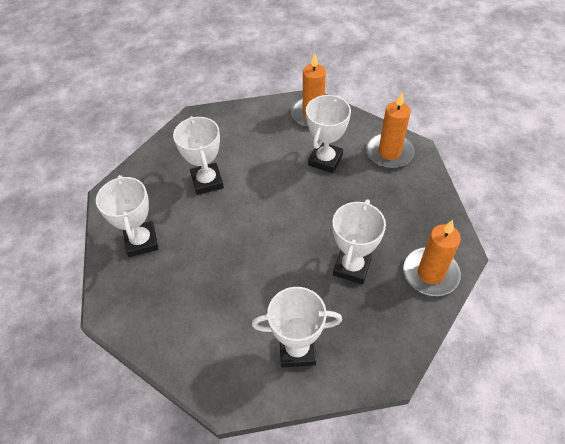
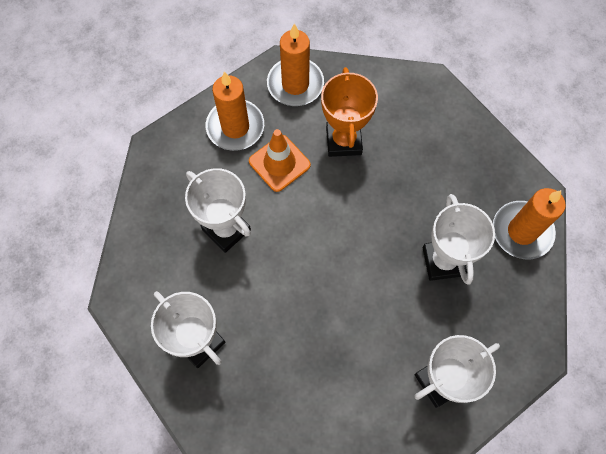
camera: 30 degrees left, 15 degrees up
white trophy [306,95,351,173] -> orange trophy [321,67,378,157]
orange candle [366,92,415,169] -> orange candle moved to [206,71,264,151]
none -> orange traffic cone [249,129,311,192]

